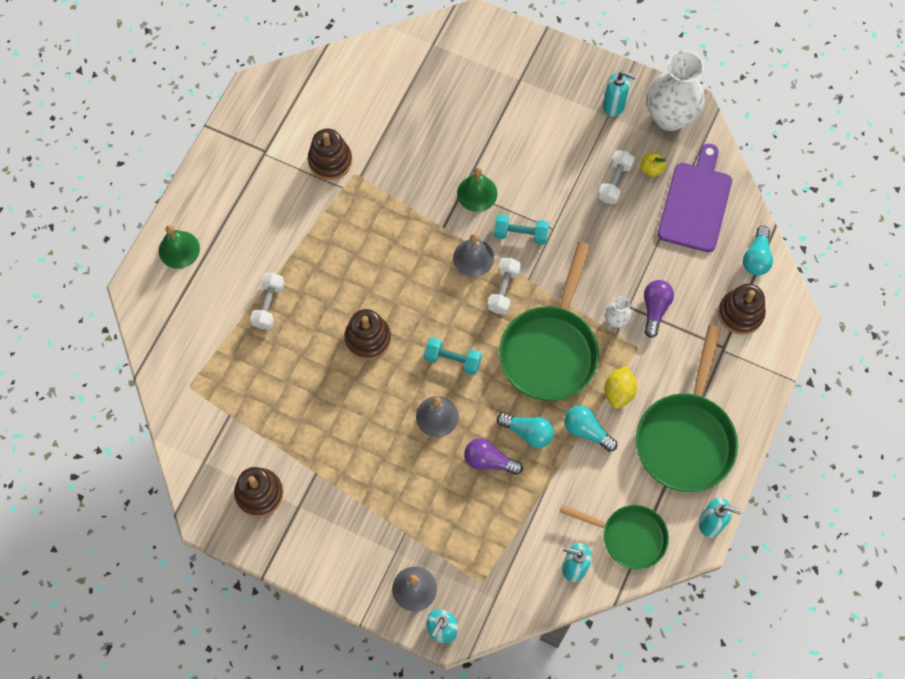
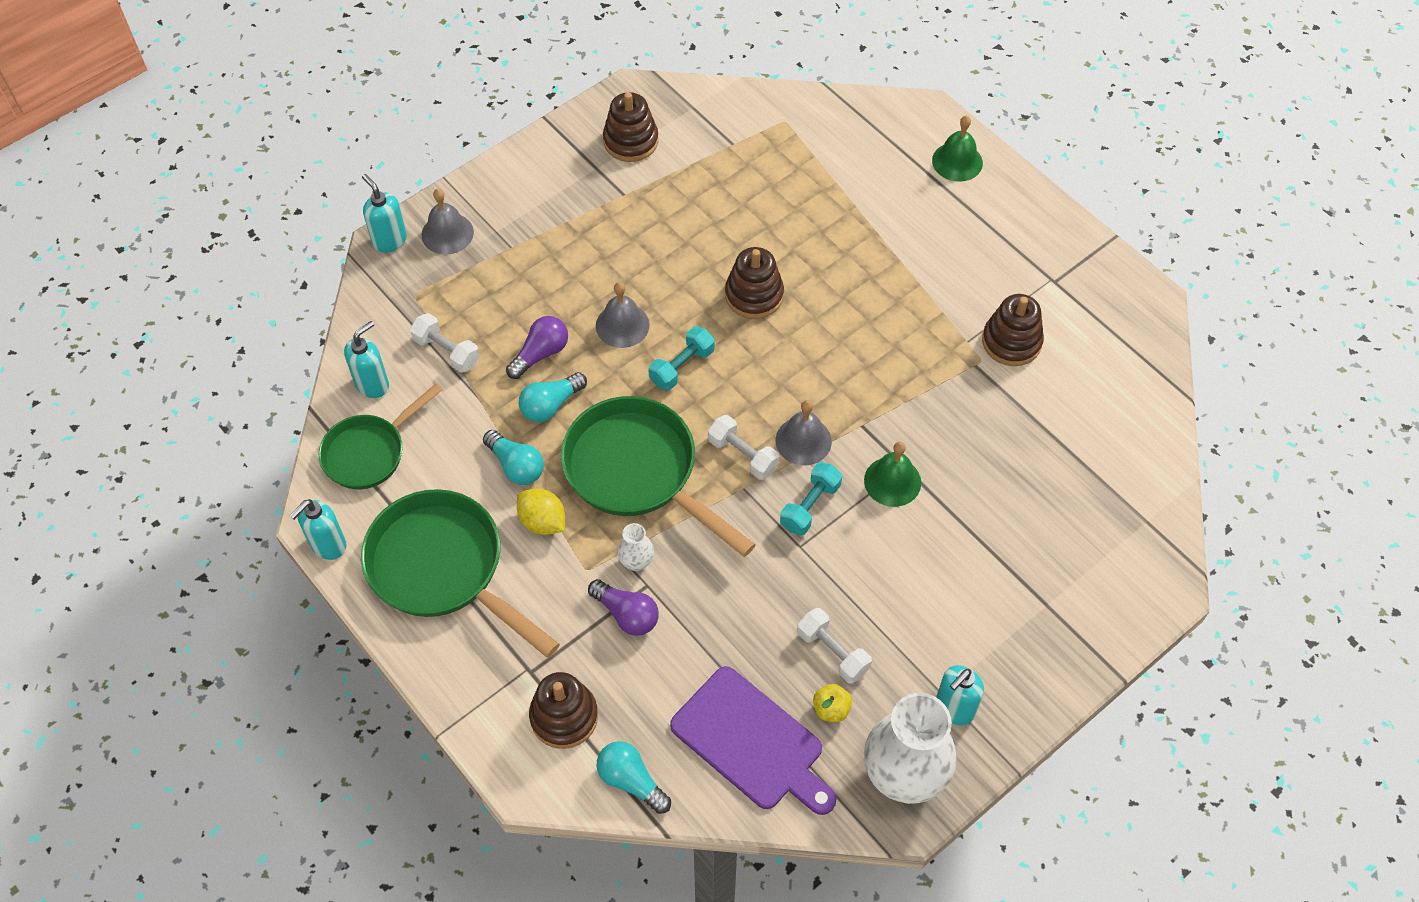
camera: 115 degrees right, 10 degrees down
white dumbbell [250,273,285,329] -> white dumbbell moved to [410,313,480,373]
turquoise light bulb [565,406,617,452] -> turquoise light bulb turned 75 degrees clockwise [483,430,544,485]

